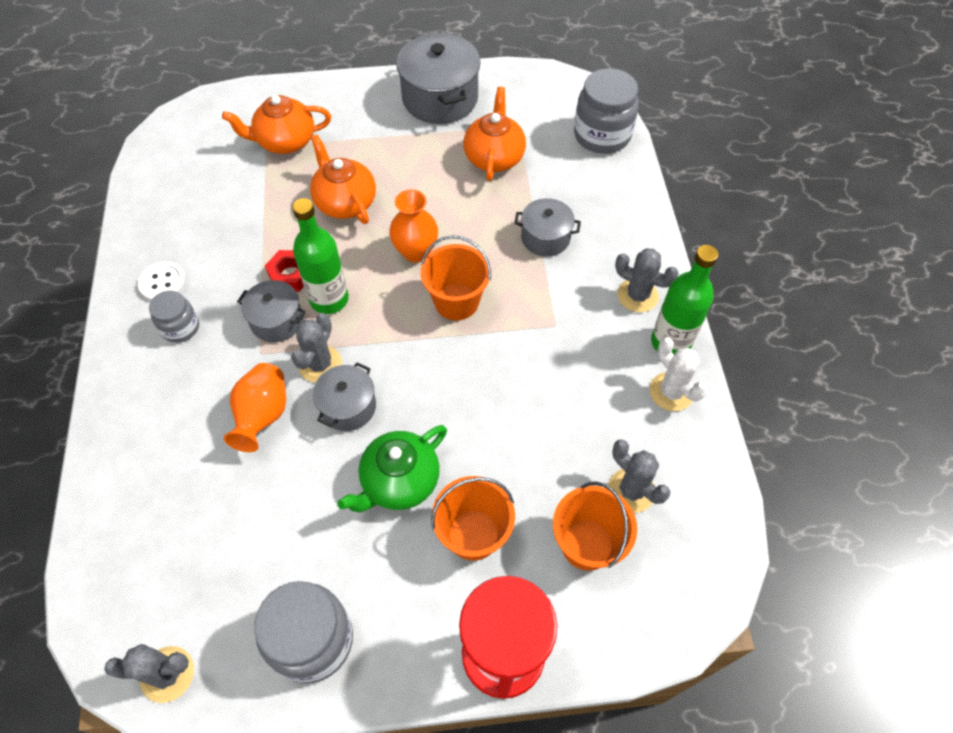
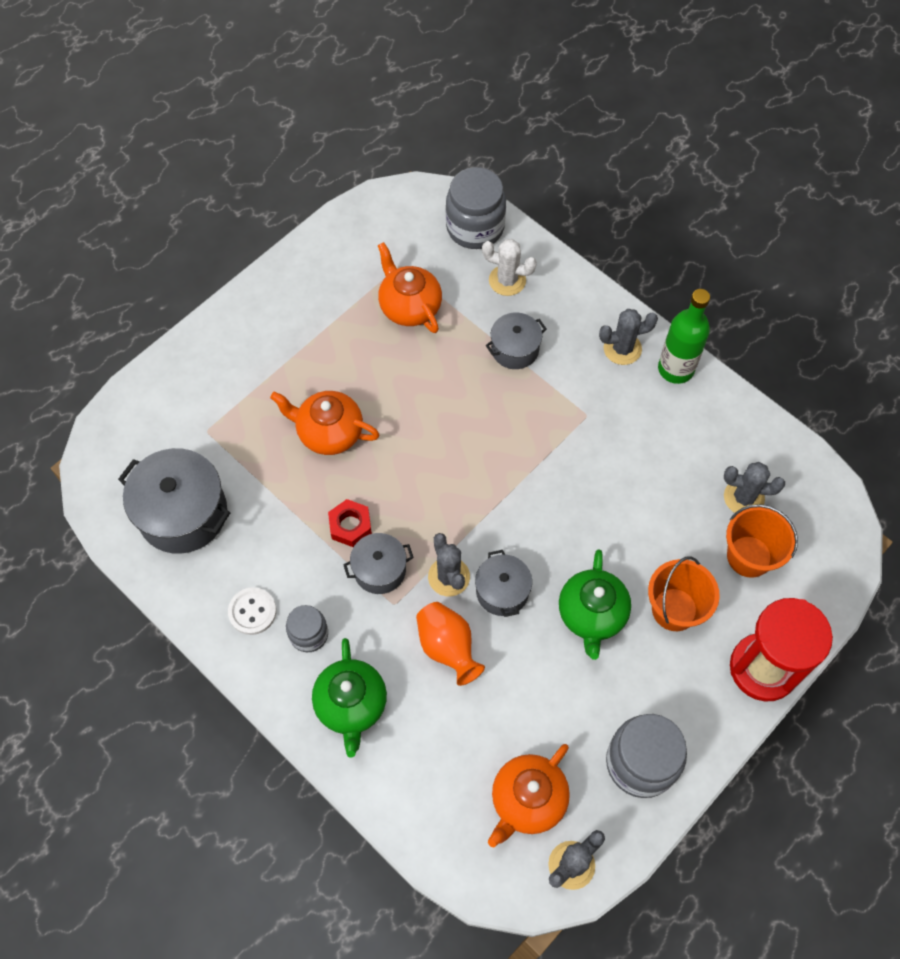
camera: 40 degrees left, 5 degrees up
orange teapot [222,95,331,154] -> orange teapot moved to [488,744,570,847]
green bottle [292,198,349,314] -> none
orange vase [389,189,438,263] -> none
grey pot [396,33,480,124] -> grey pot moved to [118,448,230,554]
orange bucket [421,235,491,320] -> none
white cactus [649,337,708,411] -> white cactus moved to [482,239,537,296]
none -> green teapot [312,638,387,758]

